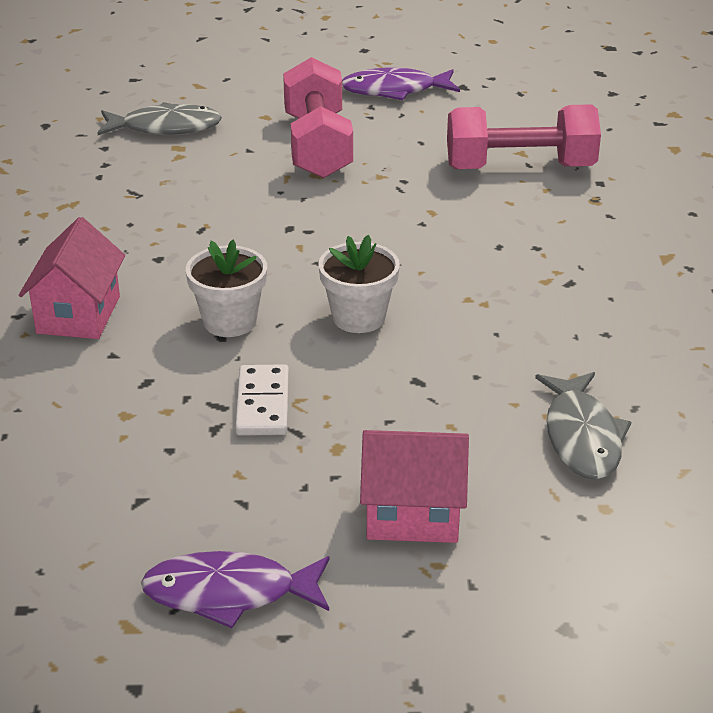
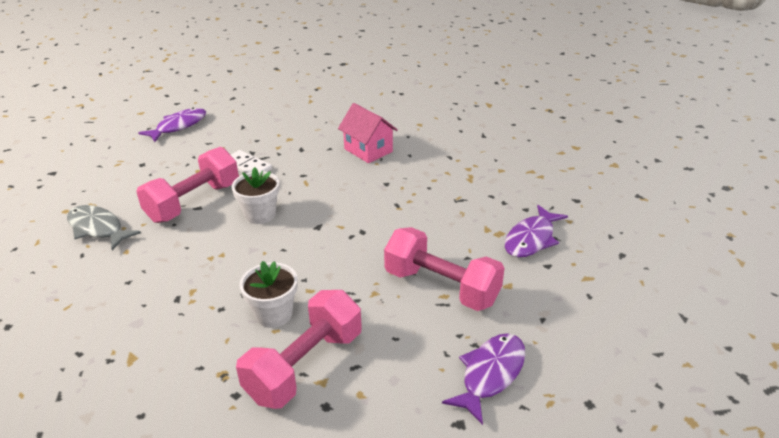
camera: 130 degrees right, 0 degrees up
grey fish [97,102,222,135] -> purple fish [505,205,568,258]
white flower pot [186,239,267,337] -> white flower pot moved to [239,261,298,328]
pink house [360,430,469,543] -> none
none -> pink dumbbell [136,147,239,223]

